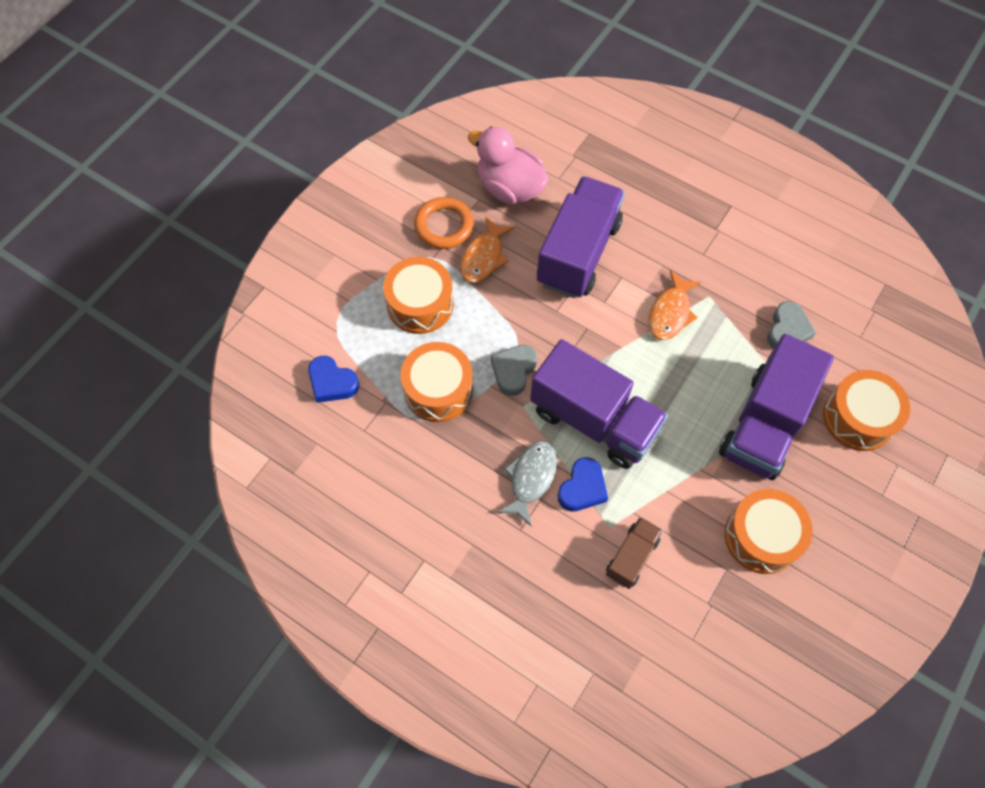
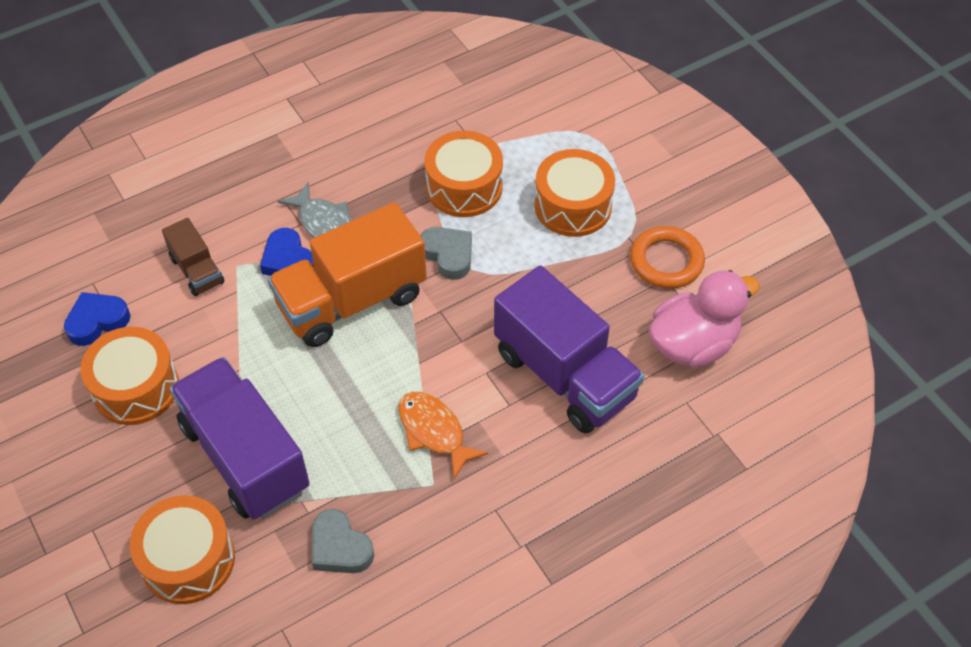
camera: 115 degrees right, 10 degrees down
blue heart [308,356,359,403] -> blue heart moved to [64,292,131,346]
orange fish [460,216,515,283] -> none
purple truck [530,339,668,469] -> orange truck [268,202,427,347]

